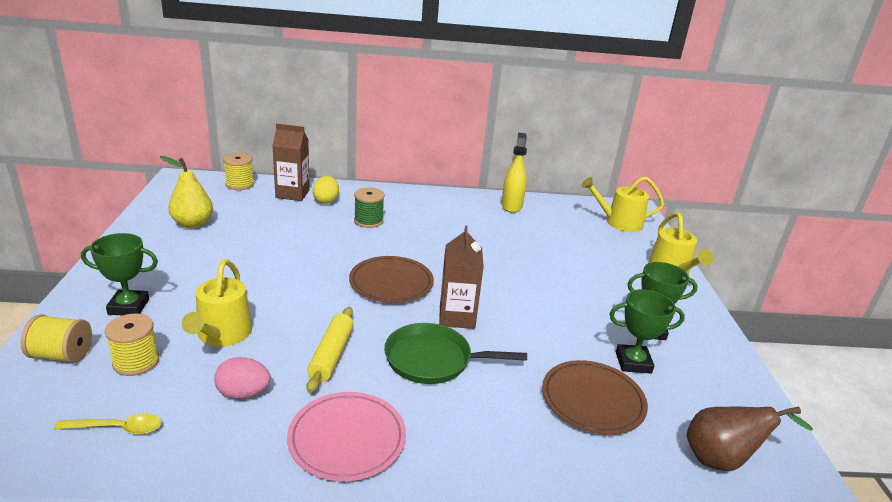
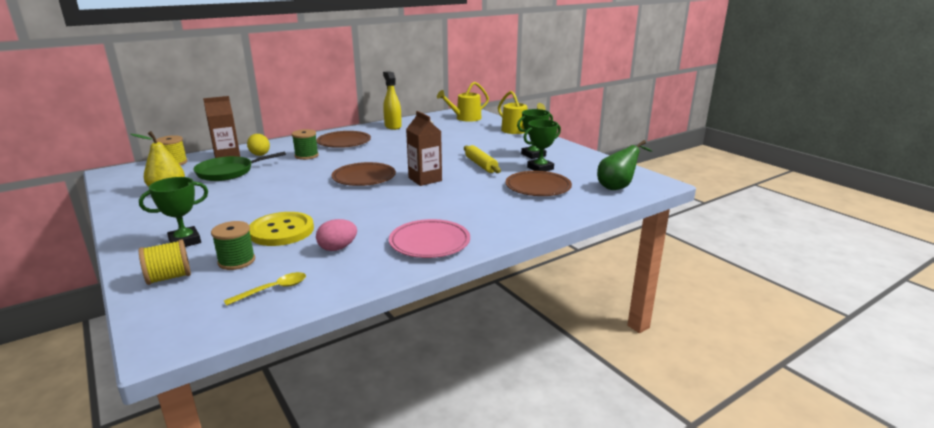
camera: 30 degrees left, 5 degrees down
yellow spool [105,314,159,376] -> green spool [211,221,255,270]
yellow watering can [182,259,252,346] -> yellow button [249,212,314,246]
yellow rolling pin [307,307,354,393] -> yellow rolling pin moved to [464,145,501,173]
green pan [384,323,527,384] -> green pan moved to [194,151,286,181]
brown pear [687,406,813,471] -> green pear [597,140,653,190]
none -> brown plate [316,131,371,148]

